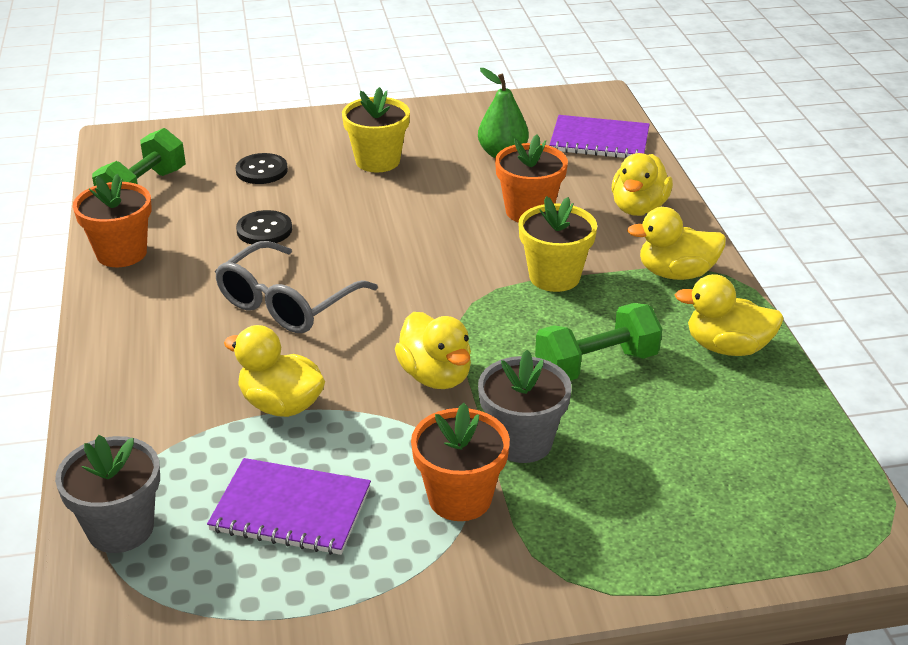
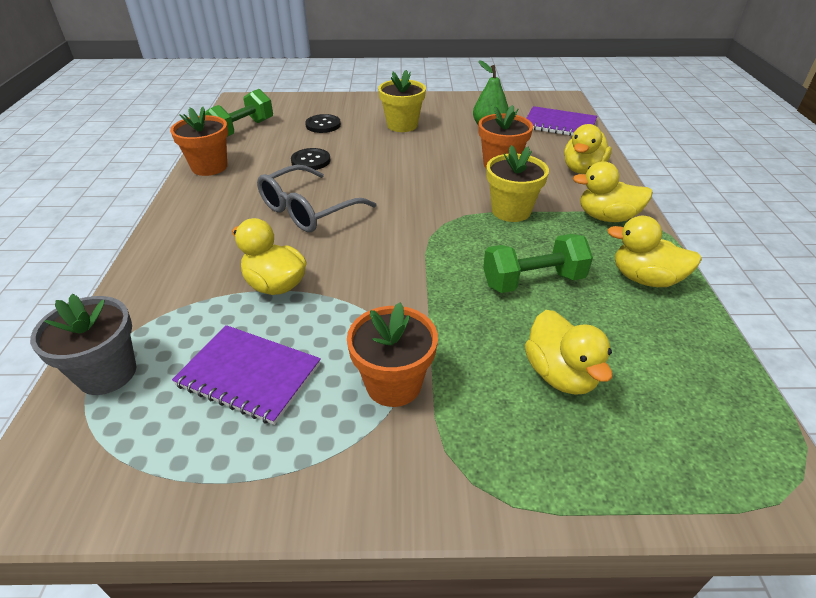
camera: 10 degrees right, 5 degrees up
yellow duck [395,312,471,389] -> yellow duck moved to [525,310,613,395]
grey flower pot [478,350,572,463] -> none

